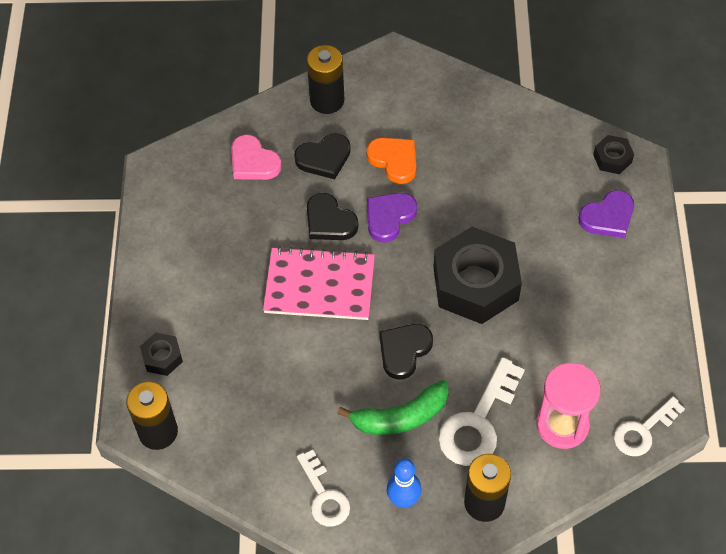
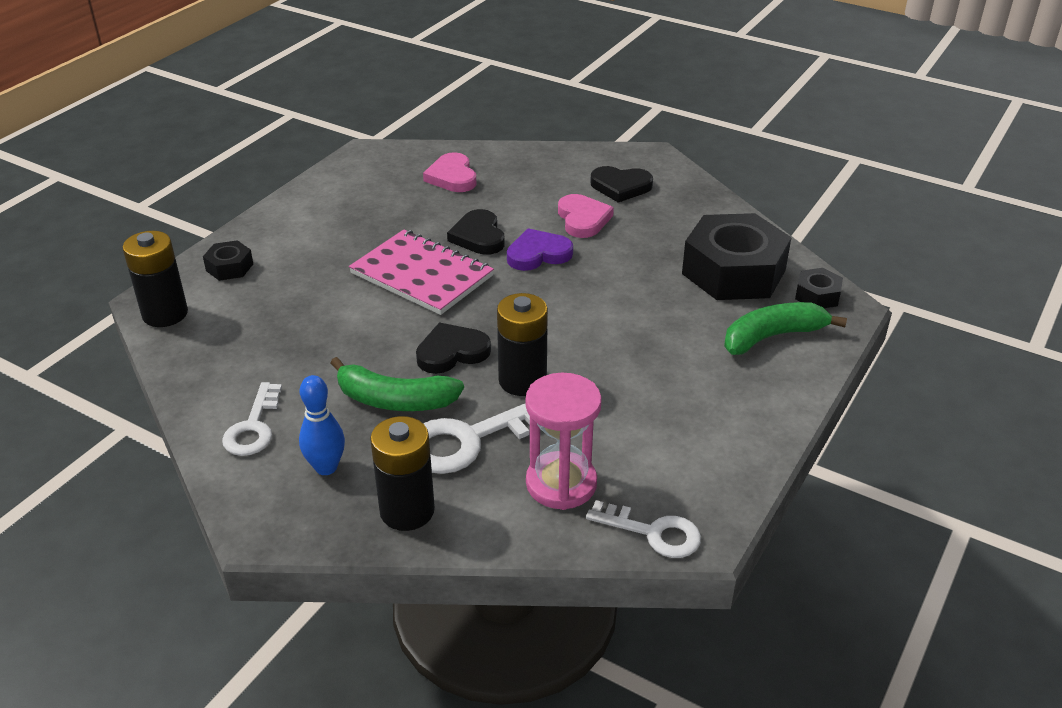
camera: 30 degrees right, 20 degrees down
black heart [294,133,351,179] -> black heart moved to [590,166,653,203]
black battery [307,45,344,114] -> black battery moved to [497,293,548,396]
orange heart [366,138,416,184] -> pink heart [558,194,614,238]
black nut [433,227,522,324] -> black nut moved to [682,213,792,300]
purple heart [579,190,634,238] -> green banana [724,302,847,355]
white key [614,396,685,456] -> white key turned 150 degrees counterclockwise [586,500,701,558]

